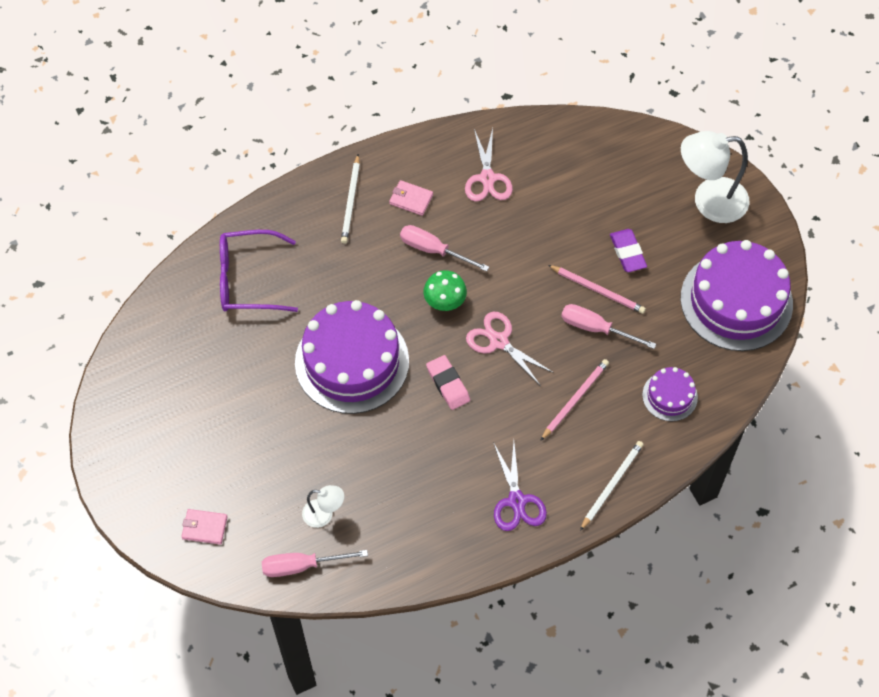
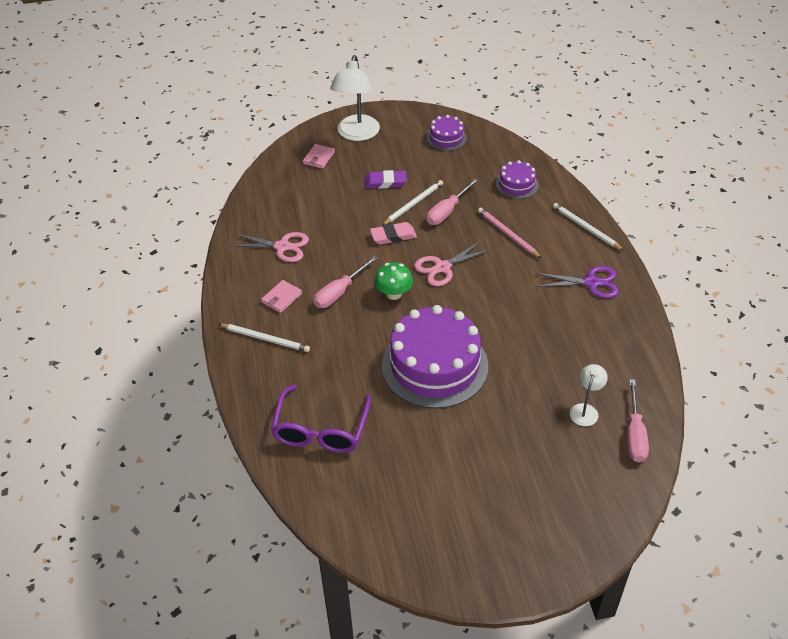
camera: 75 degrees left, 15 degrees down
pink wallet [181,509,228,545] -> pink wallet moved to [303,144,335,169]
pink eraser [426,355,470,410] -> pink eraser moved to [370,222,417,245]
pink pencil [548,265,646,314] -> white pencil [382,180,443,225]
purple cake [681,240,793,351] -> purple cake [426,115,467,151], size x0.48

